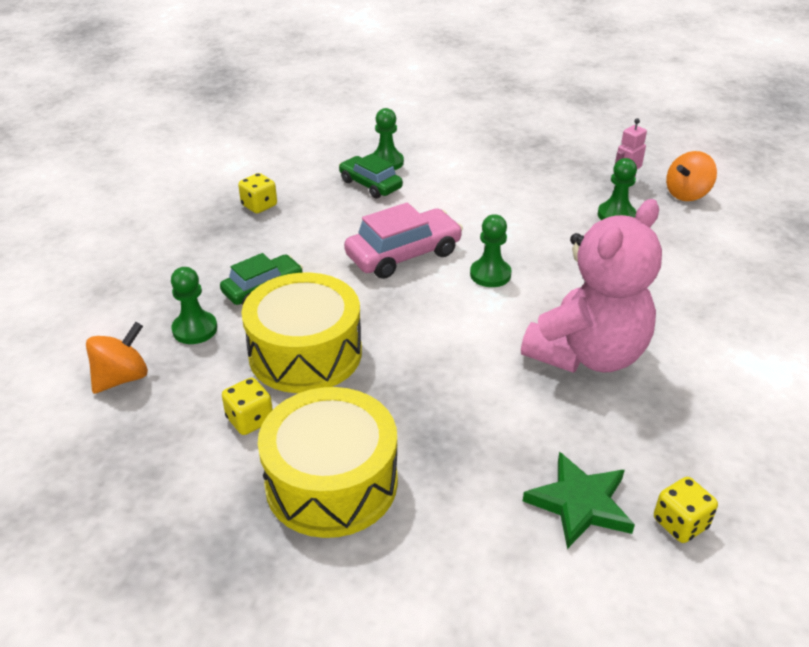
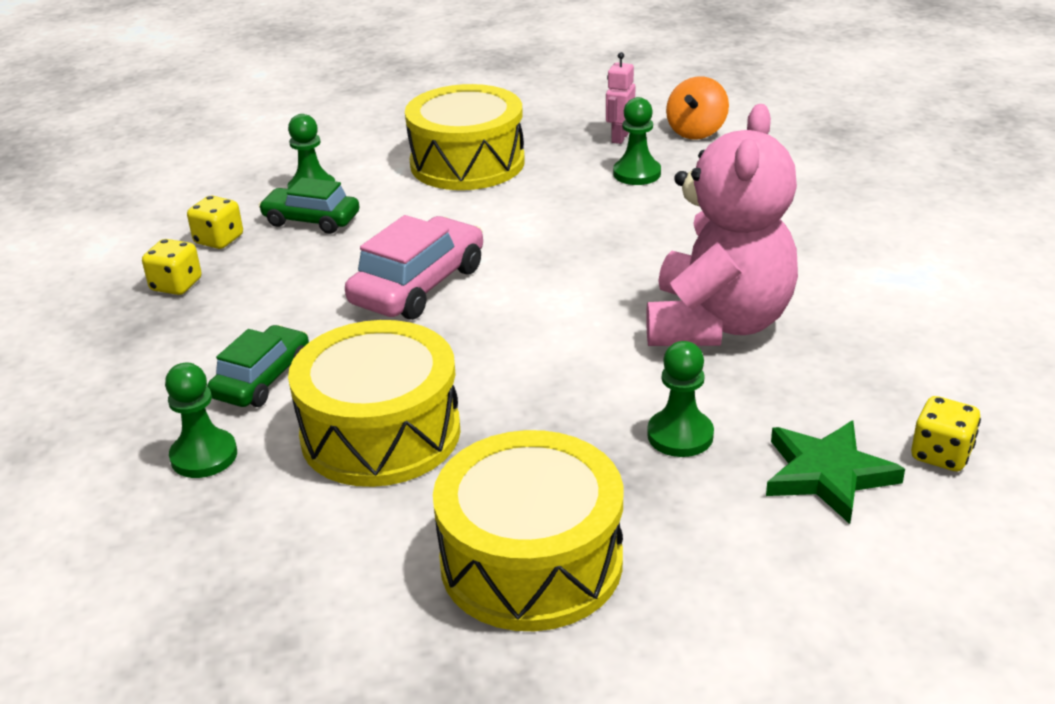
camera: 25 degrees left, 5 degrees down
orange spinning top [86,322,148,394] -> none
yellow dice [222,378,273,435] -> yellow dice moved to [187,196,243,249]
green pawn [470,214,512,287] -> green pawn moved to [647,341,714,457]
none -> yellow drum [405,84,525,190]

